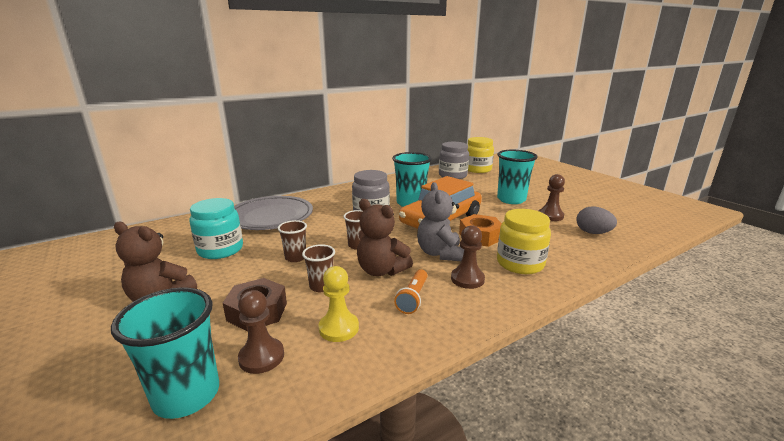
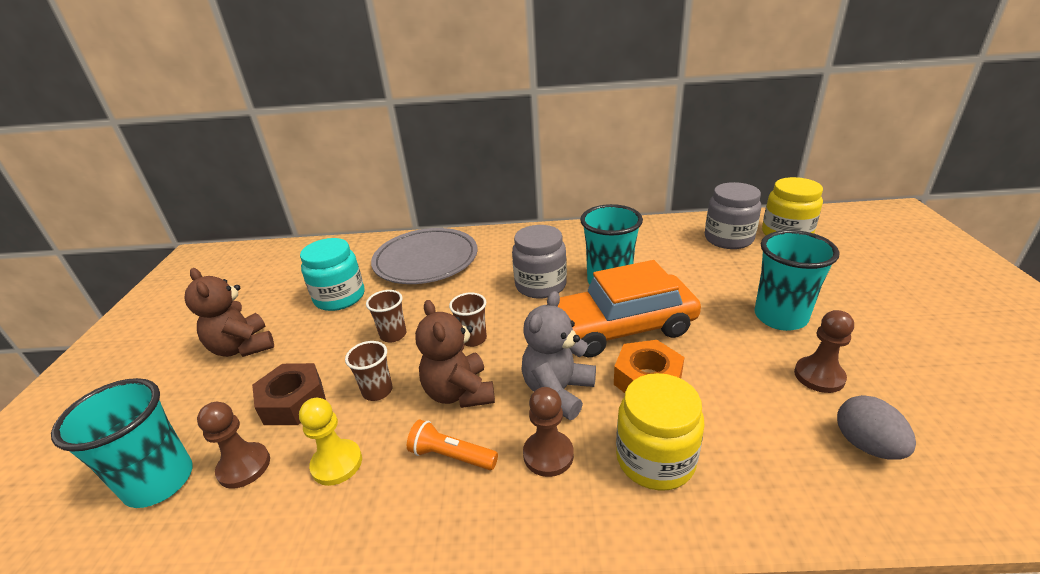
camera: 35 degrees right, 10 degrees up
orange flashlight [394,269,427,314] -> orange flashlight turned 60 degrees clockwise [407,420,498,470]

